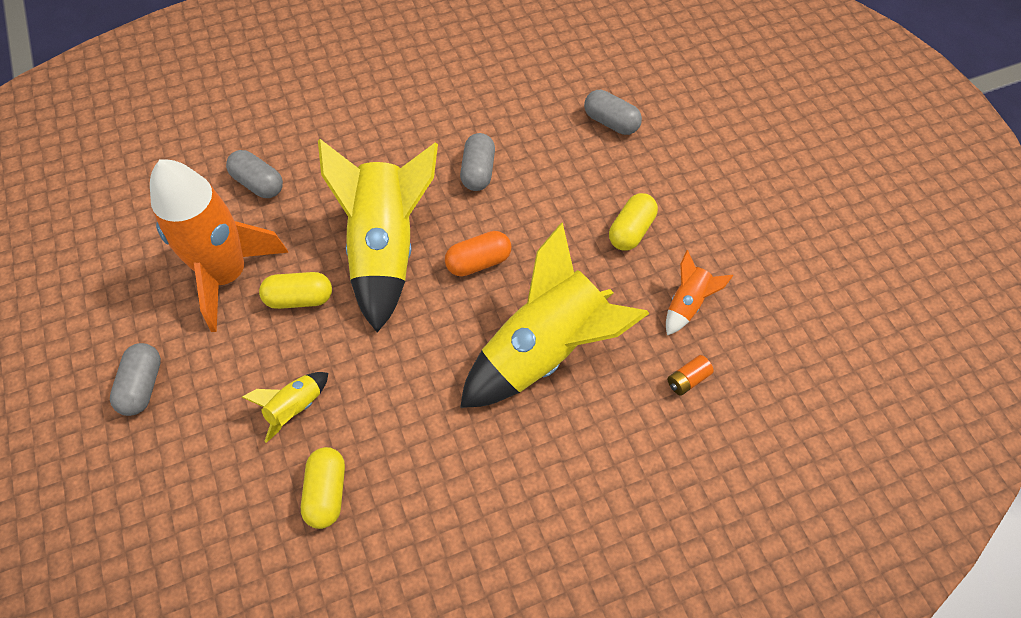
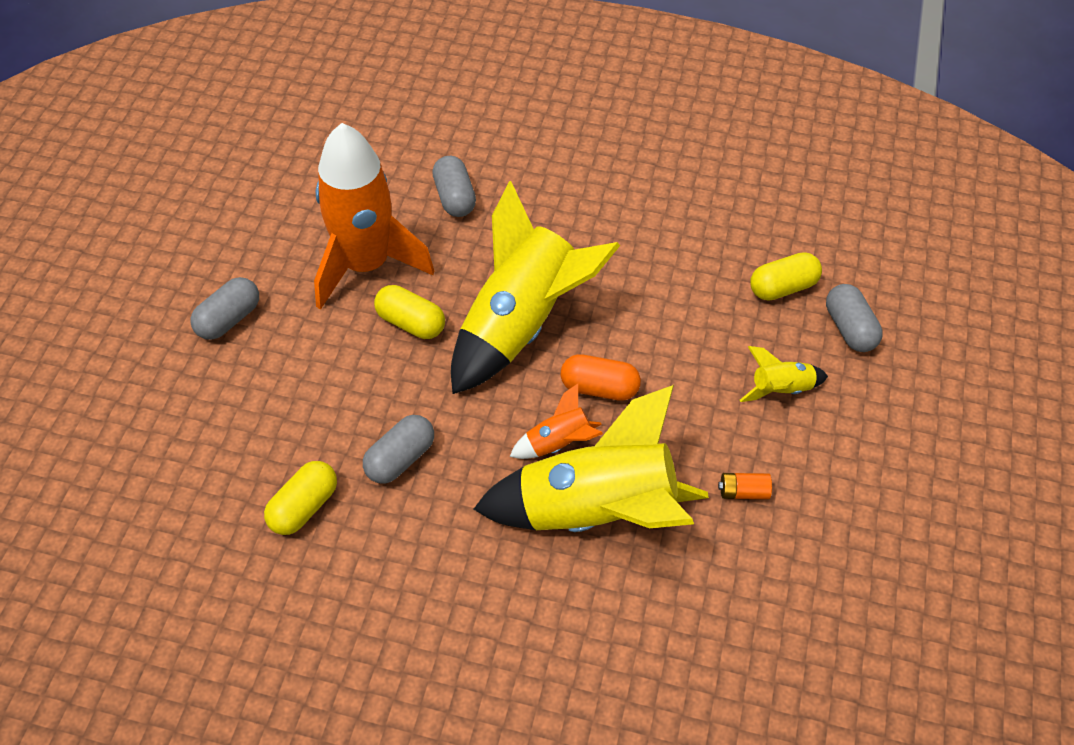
camera: 35 degrees right, 5 degrees down
yellow rocket [242,372,328,443] -> yellow rocket moved to [740,346,828,402]
grey capsule [460,133,495,191] -> grey capsule moved to [363,415,434,484]
yellow capsule [609,193,658,251] -> yellow capsule moved to [750,252,822,301]
orange rocket [666,250,733,335] -> orange rocket moved to [510,383,603,459]
orange battery [667,355,714,395] -> orange battery moved to [718,473,772,499]

